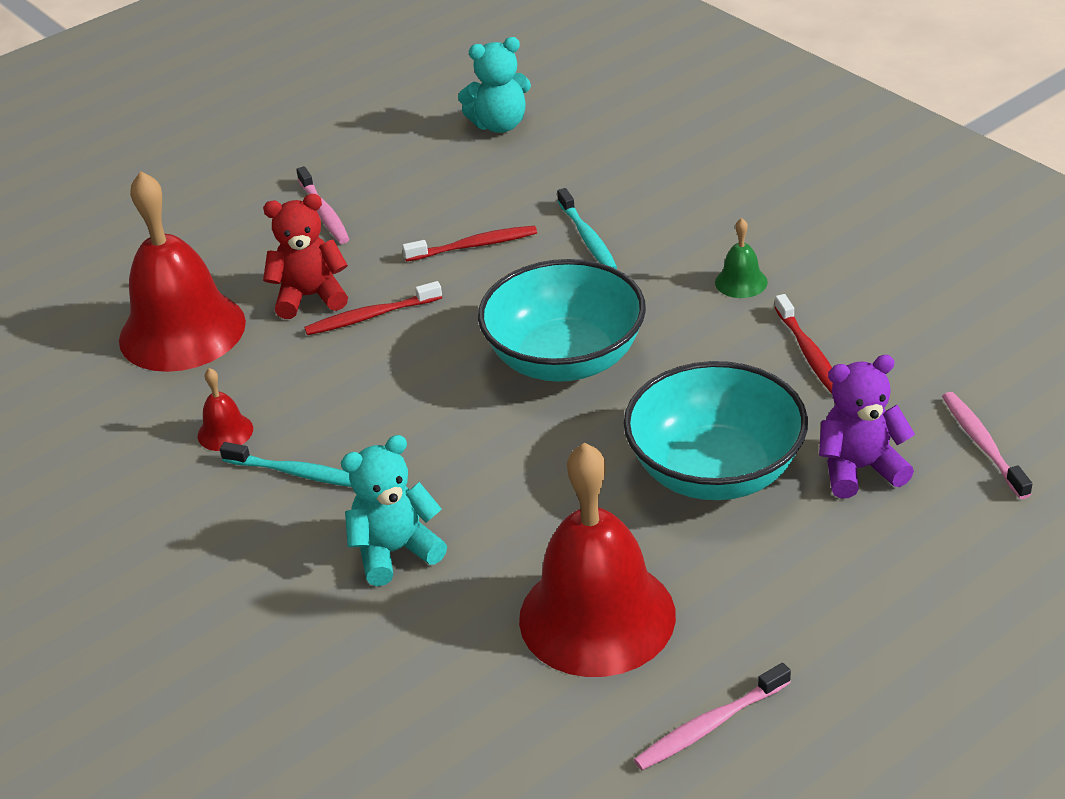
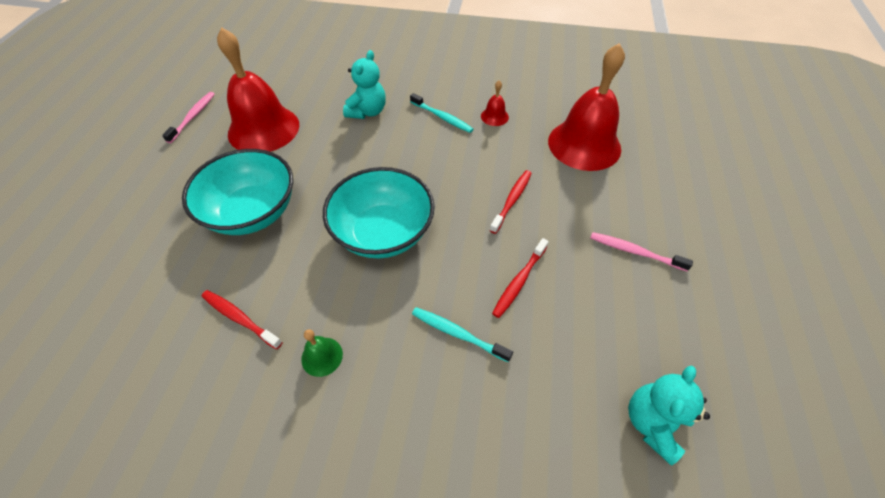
camera: 135 degrees right, 15 degrees up
turquoise toothbrush [220,442,352,487] -> turquoise toothbrush turned 120 degrees counterclockwise [410,93,473,133]
red teddy bear [263,194,348,319] -> none
purple teddy bear [819,355,915,498] -> none
pink toothbrush [942,392,1032,499] -> none

